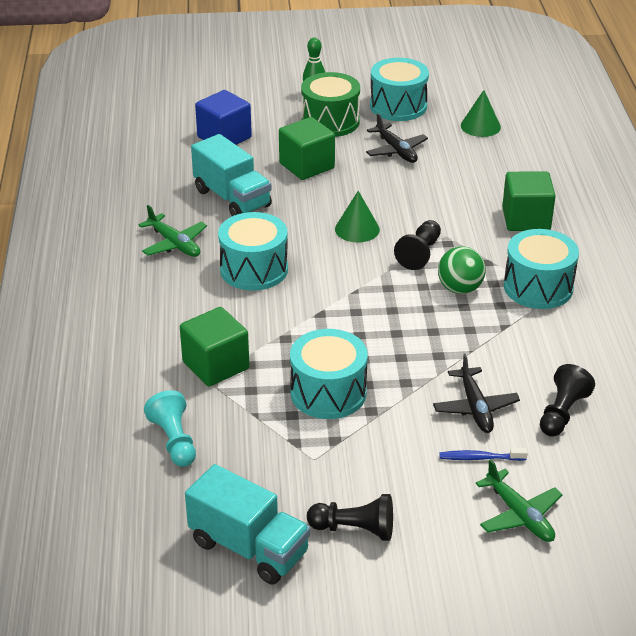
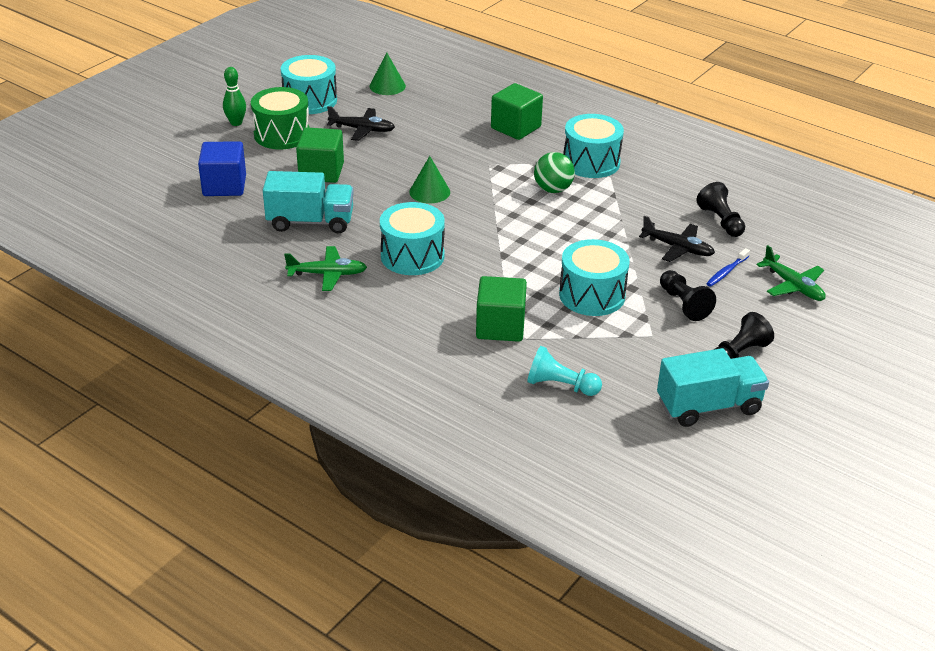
camera: 50 degrees left, 0 degrees up
black pawn [394,220,441,270] -> black pawn moved to [660,270,716,321]
green plane [475,459,563,542] -> green plane turned 45 degrees clockwise [756,245,826,301]

